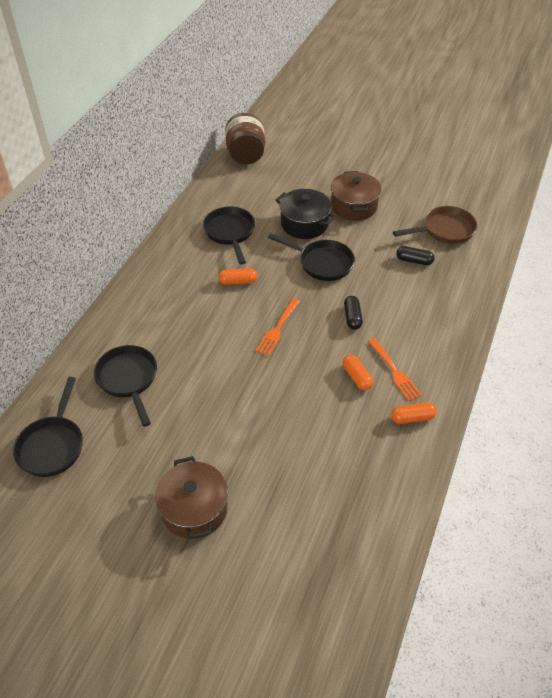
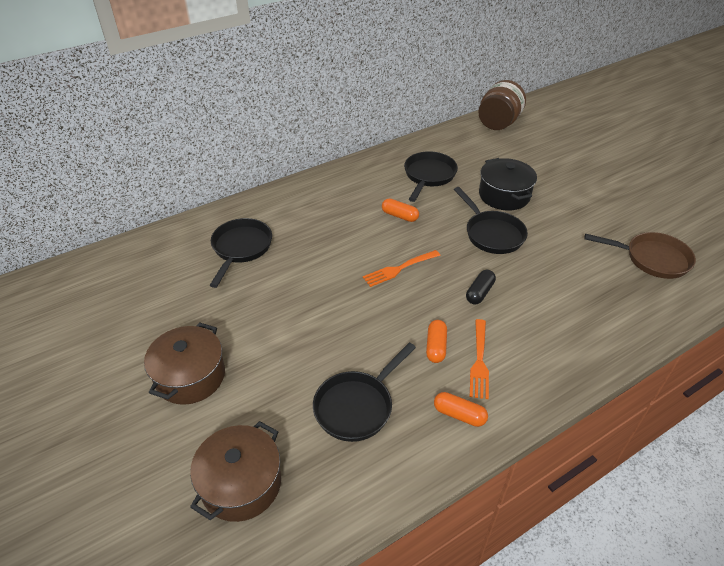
camera: 35 degrees right, 5 degrees down
black pan [13,377,83,477] -> black pan moved to [313,342,416,442]
brown pot [331,171,381,221] -> brown pot moved to [190,421,281,522]
black capsule [396,246,435,265] -> none

